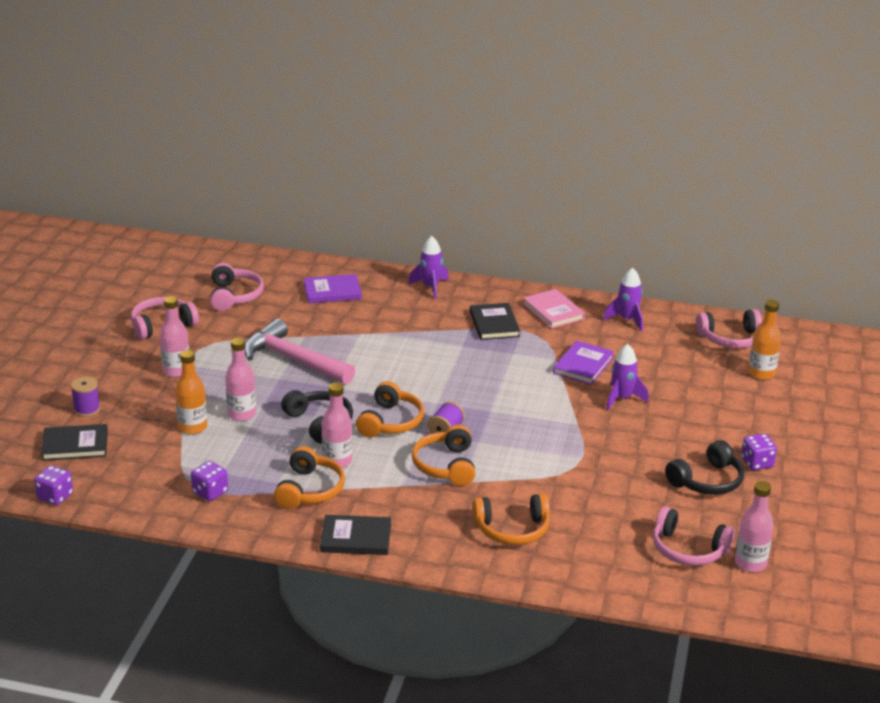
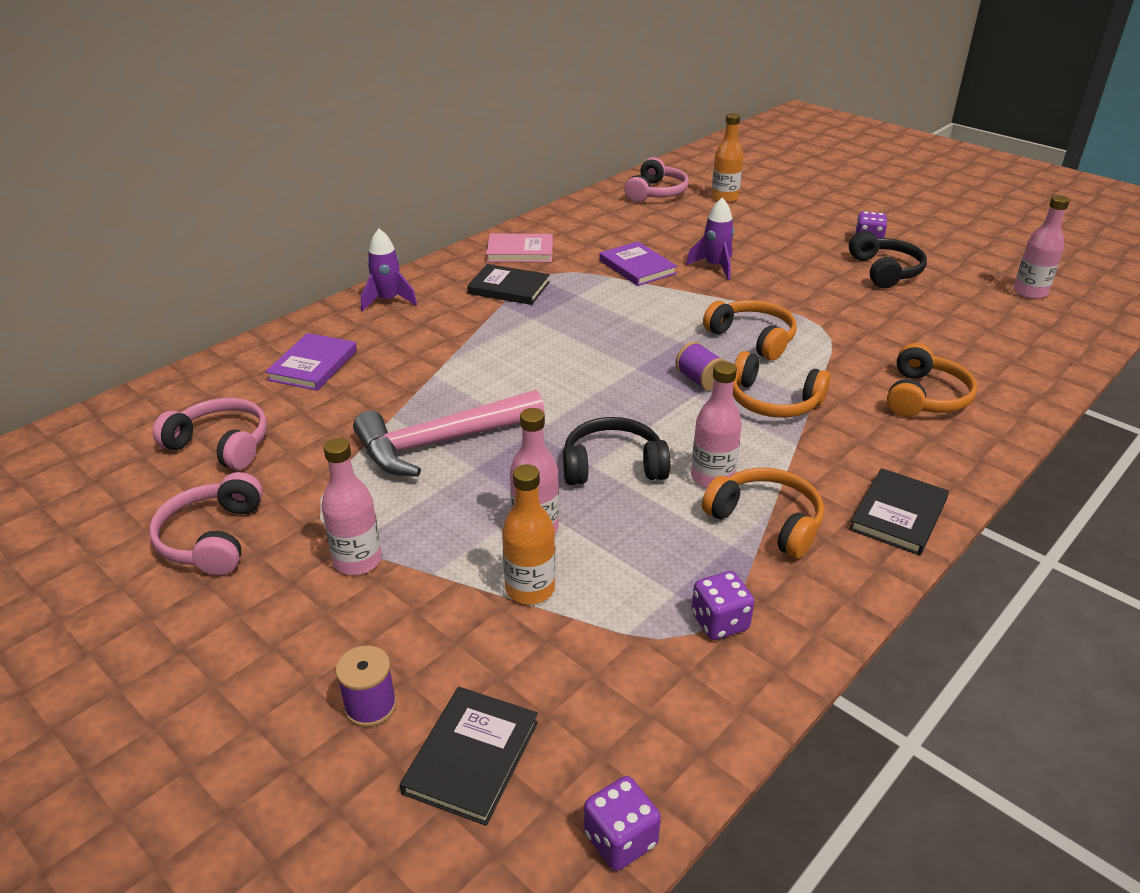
camera: 60 degrees left, 5 degrees up
orange headphones [356,381,424,437] -> orange headphones moved to [703,300,797,360]
purple rocket [603,267,643,332] -> none
pink headphones [653,507,735,566] -> none

